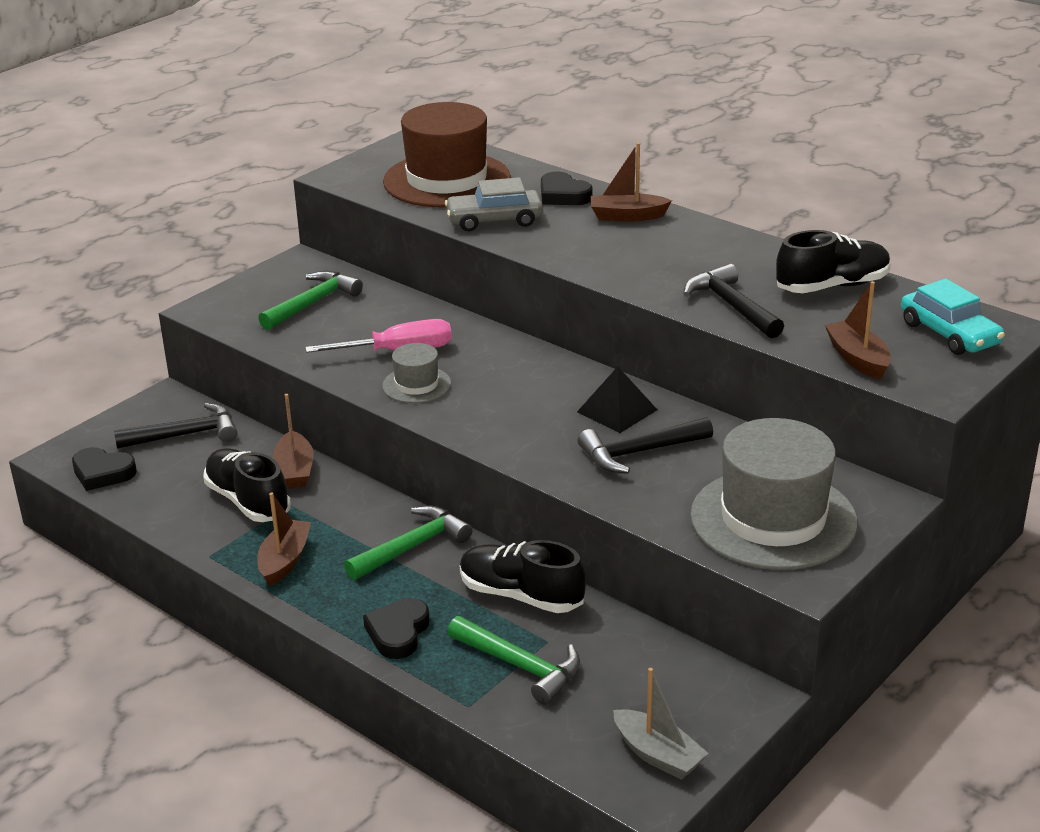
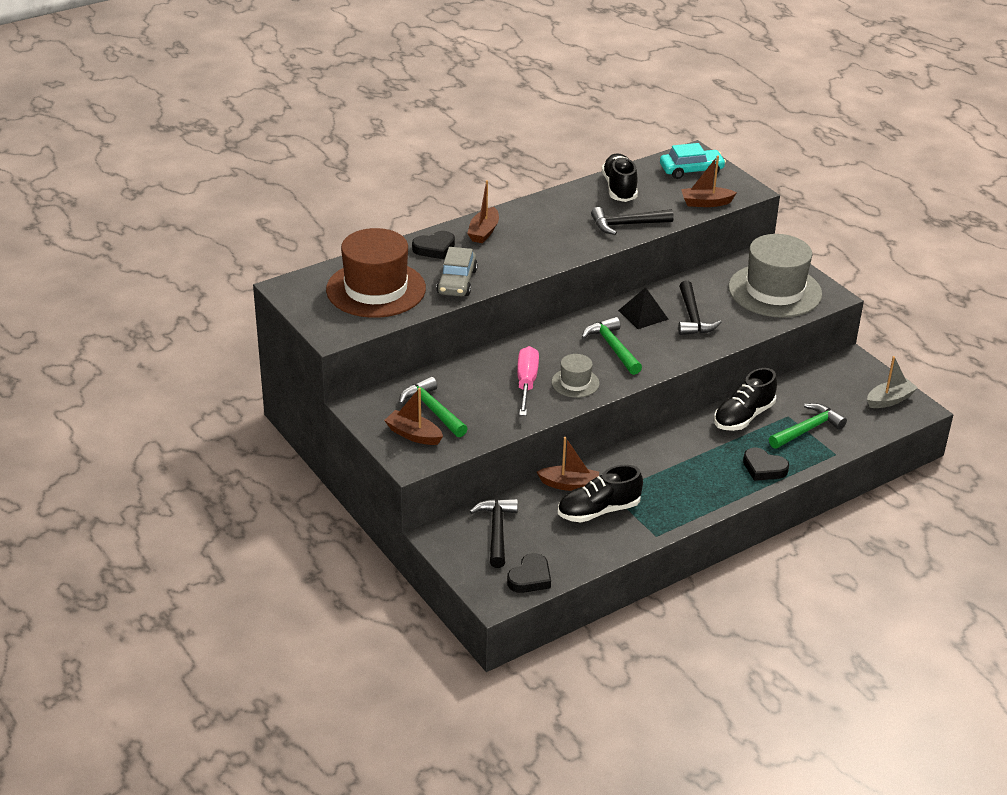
camera: 75 degrees left, 5 degrees up
brown boat [257,492,311,587] -> brown boat moved to [384,388,443,445]
green hammer [344,506,472,580] -> green hammer moved to [582,317,642,375]

